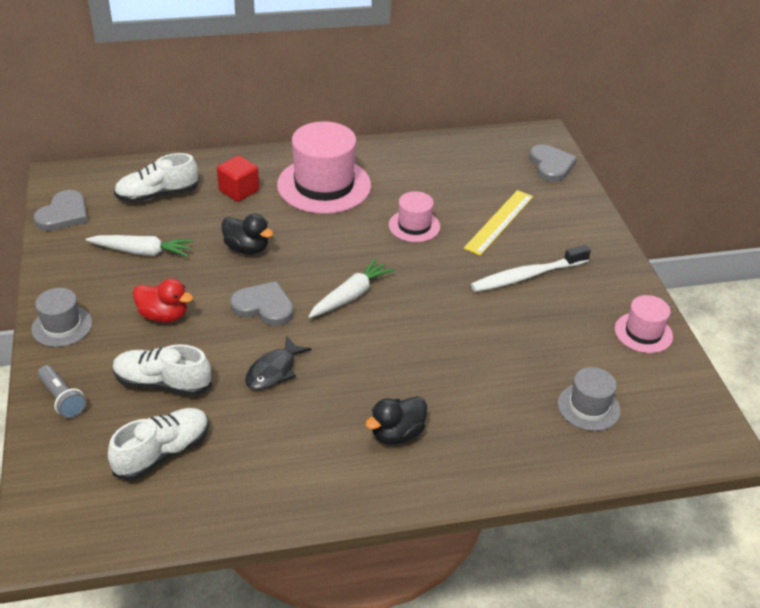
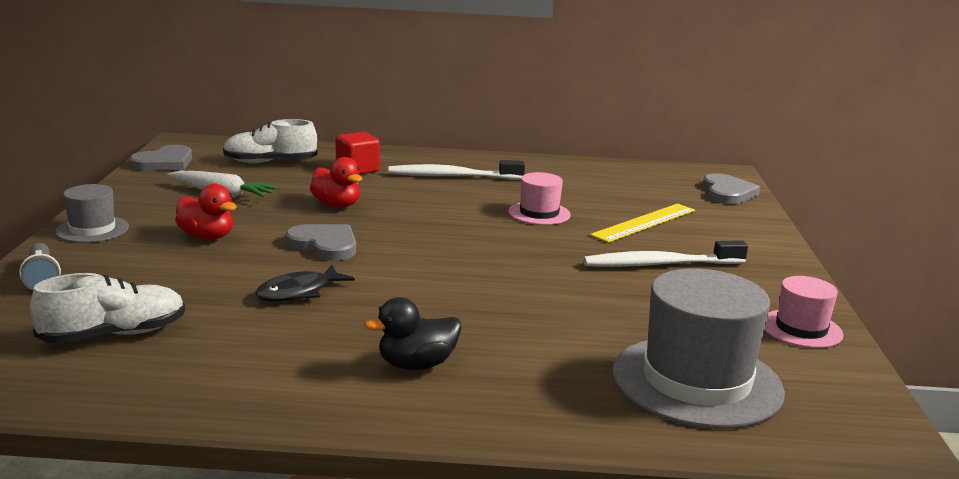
camera: 15 degrees right, 20 degrees down
white shoe [113,344,212,396] -> none
black duck [221,214,273,254] -> red duck [310,157,362,208]
pink hat [277,121,371,214] -> white toothbrush [388,160,525,180]
white carrot [308,258,394,318] -> none
grey hat [558,367,621,431] -> grey hat [612,268,785,429], size x1.89

